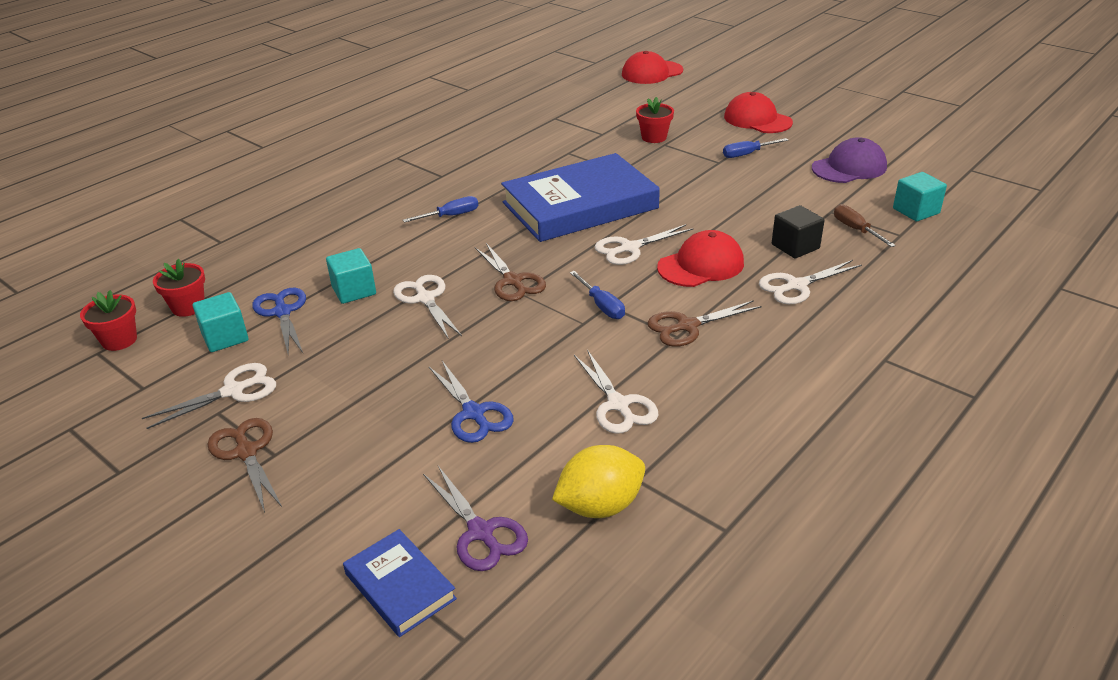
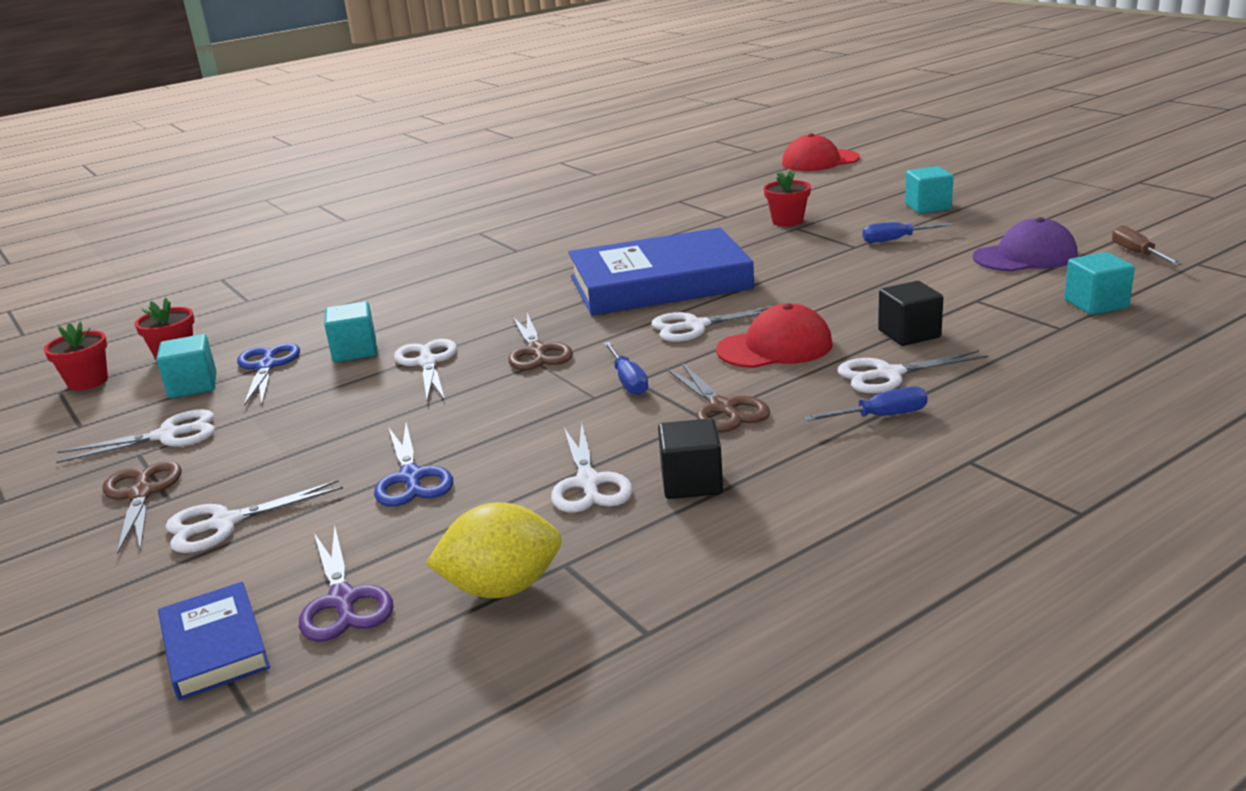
camera: 15 degrees right, 10 degrees down
blue screwdriver [403,196,478,223] -> blue screwdriver moved to [804,387,928,421]
brown scissors [647,300,762,347] -> brown scissors turned 105 degrees counterclockwise [666,362,770,432]
red cap [724,92,793,133] -> turquoise cube [905,166,953,214]
brown screwdriver [834,204,896,247] -> brown screwdriver moved to [1112,225,1183,265]
none -> white scissors [165,480,343,553]
none -> black cube [658,418,723,499]

